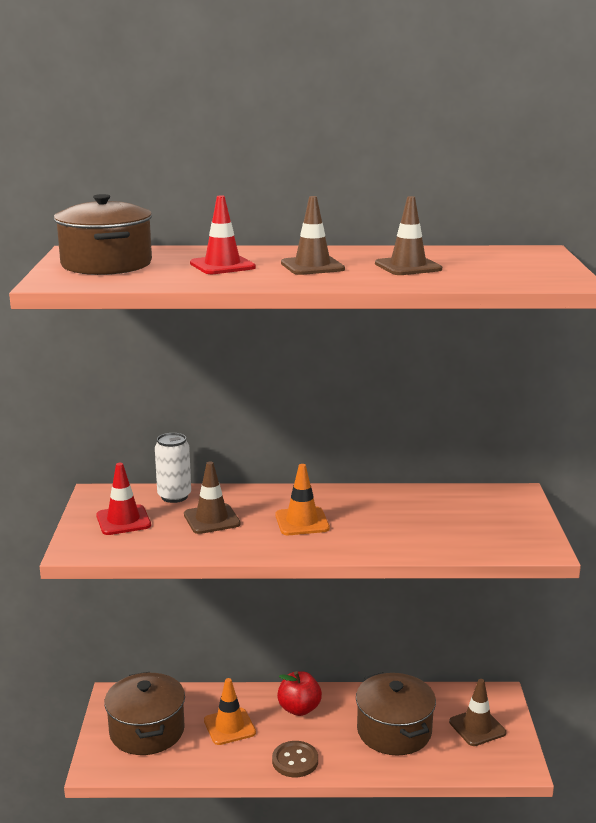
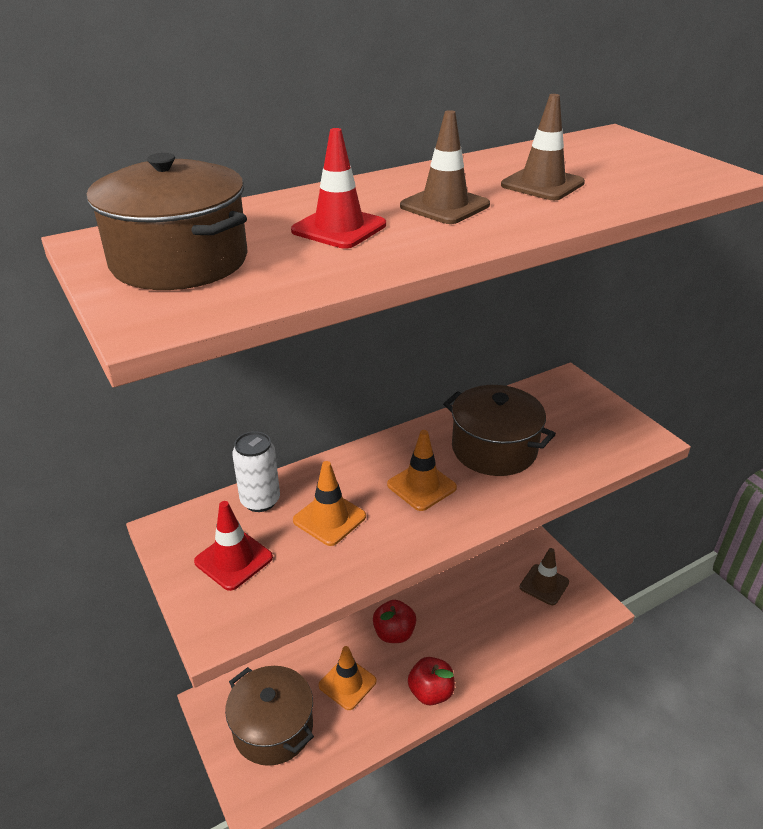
camera: 30 degrees left, 15 degrees up
brown traffic cone [184,461,241,534] -> orange traffic cone [293,461,366,546]
brown button [272,741,318,777] -> red apple [408,657,455,705]
brown pot [356,672,436,756] -> brown pot moved to [443,385,556,476]

